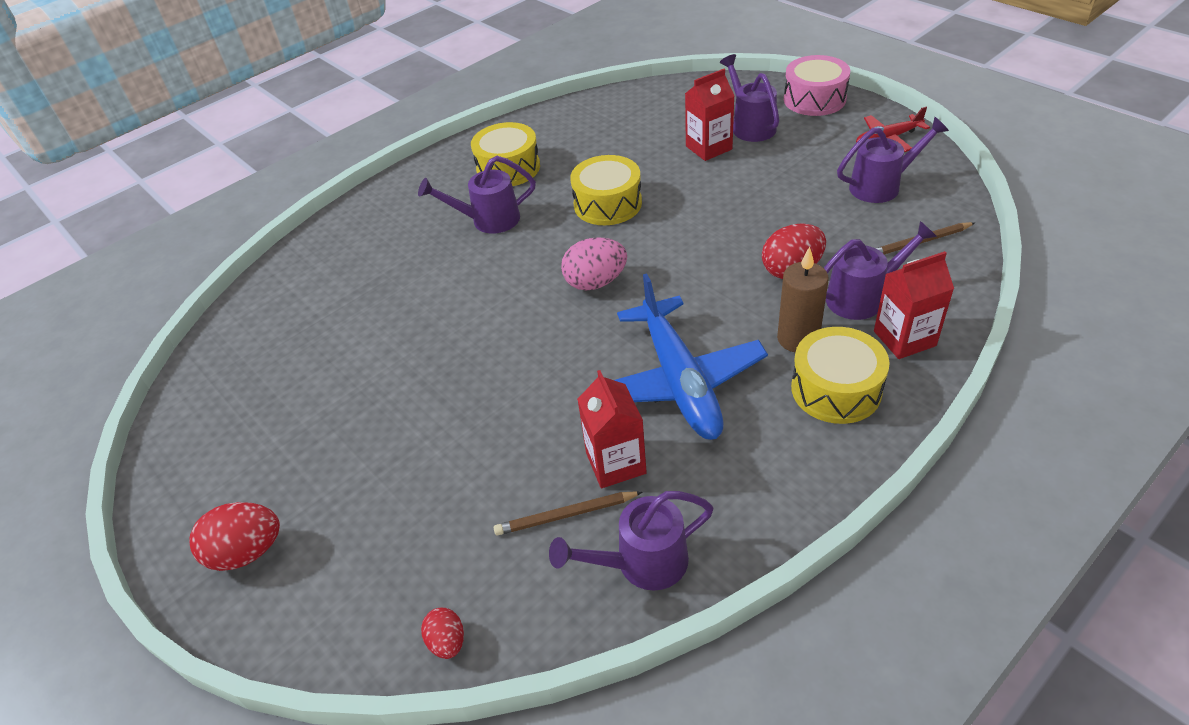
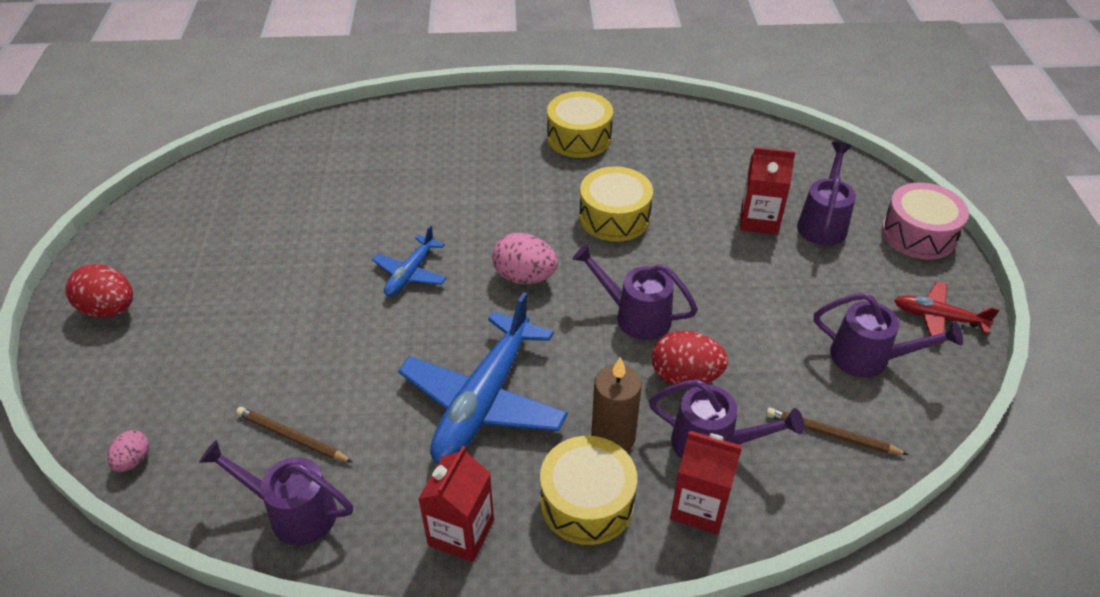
camera: 35 degrees right, 0 degrees up
purple watering can [418,156,536,234] -> purple watering can moved to [573,244,698,340]
red egg [421,608,464,659] -> pink egg [107,430,149,472]
red carton [577,370,647,488] -> red carton moved to [418,446,494,562]
none -> blue plane [372,225,447,297]

